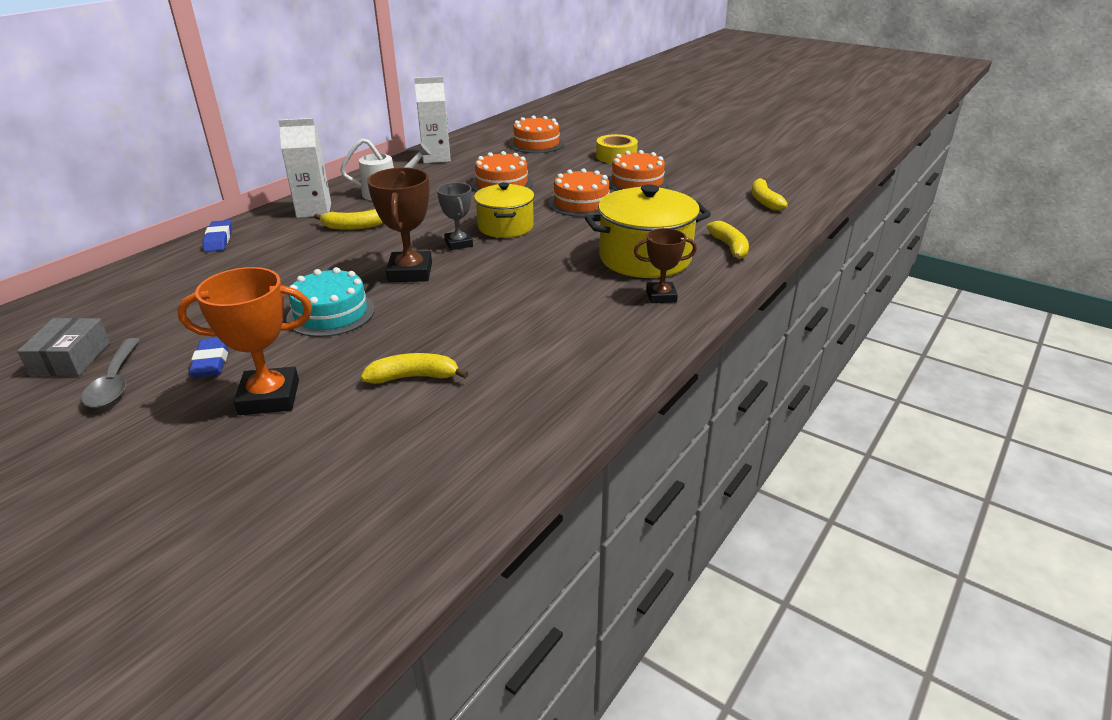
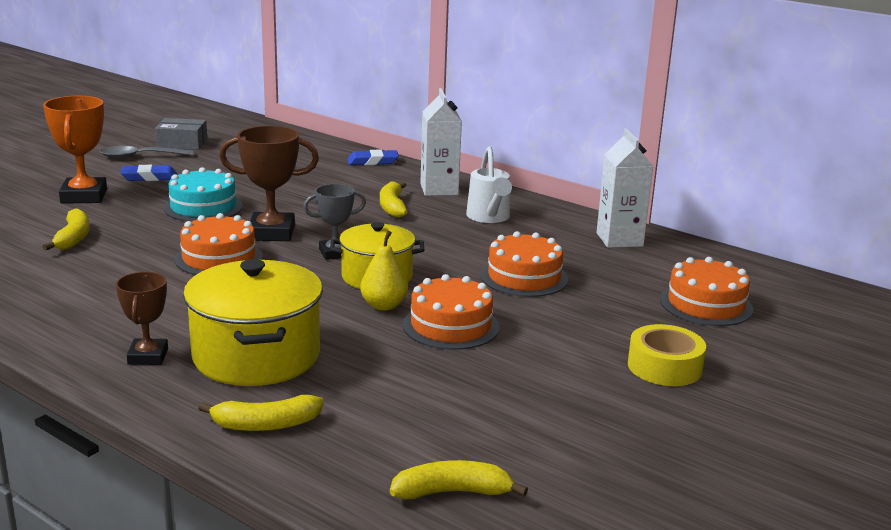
camera: 90 degrees right, 10 degrees down
orange cake [608,150,669,191] -> orange cake moved to [175,213,263,275]
none -> yellow pear [360,230,408,311]

